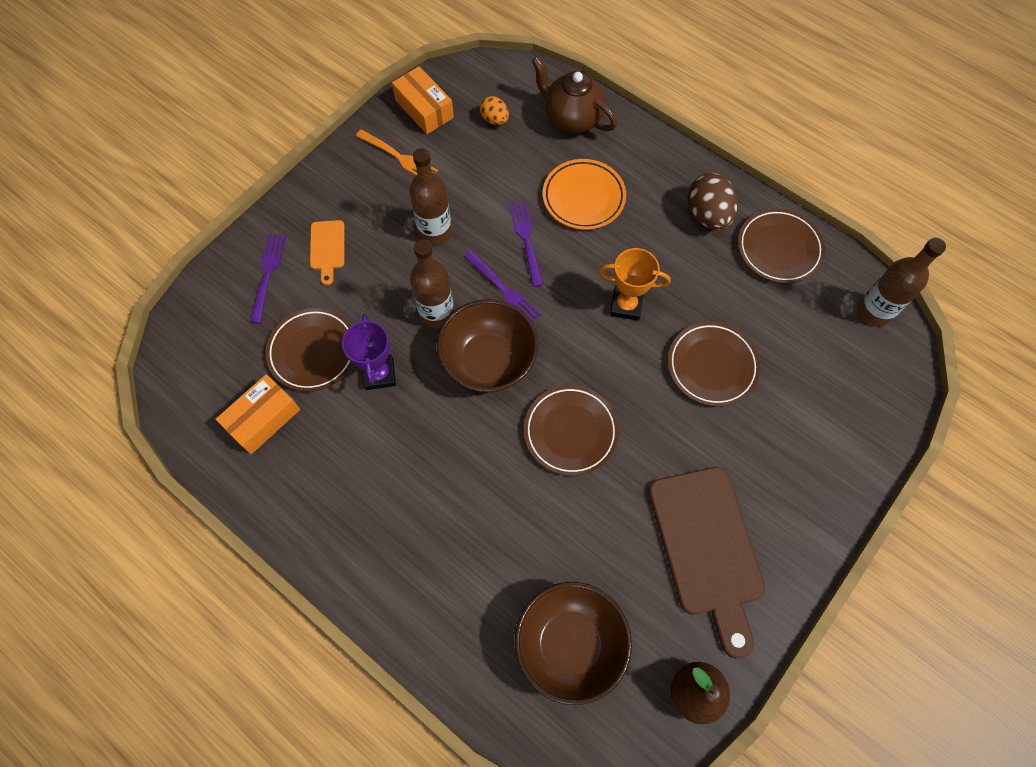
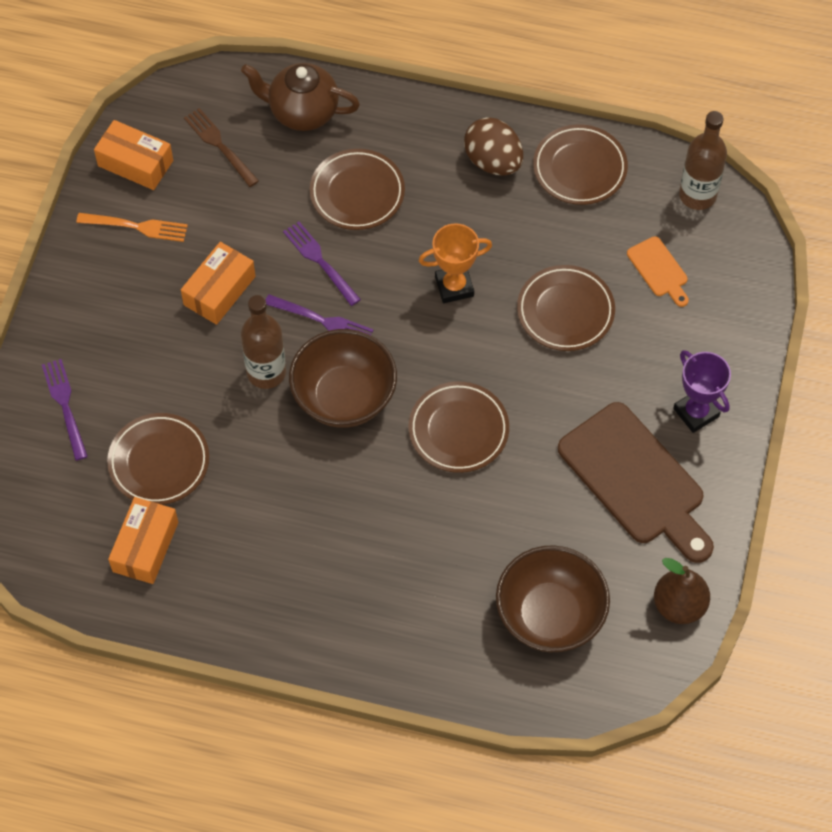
camera: 25 degrees left, 5 degrees down
orange cutting board [310,220,345,285] -> orange cutting board moved to [627,236,689,307]
purple trophy [342,314,396,390] -> purple trophy moved to [673,350,731,433]
brown bottle [409,148,452,245] -> orange box [181,242,256,325]
orange egg [480,96,509,125] -> brown fork [184,108,259,187]
orange plate [543,159,626,230] -> brown plate [310,149,405,230]

